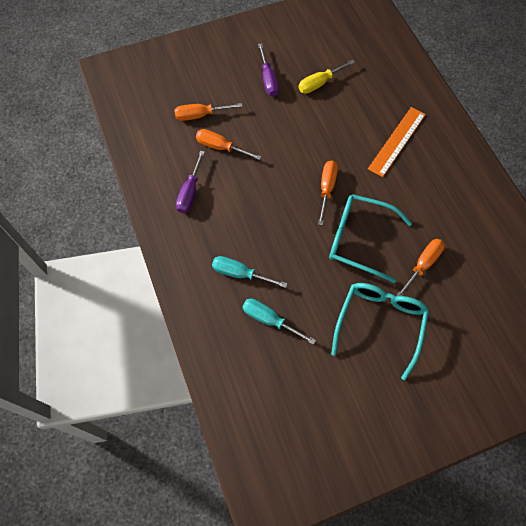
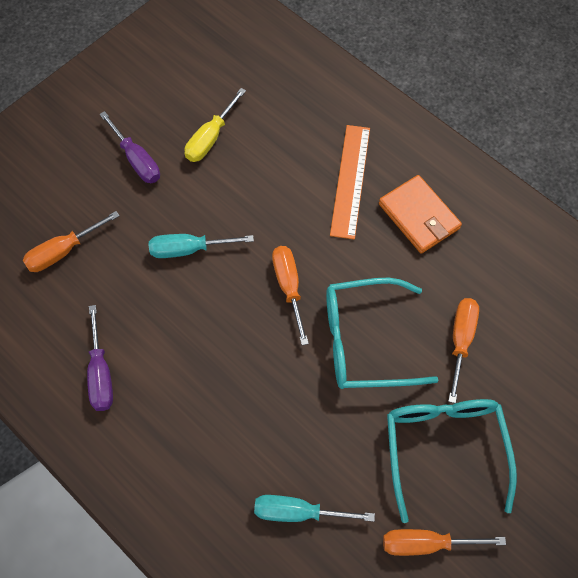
camera: 25 degrees left, 0 degrees up
orange screwdriver [196,129,262,160] -> orange screwdriver moved to [383,529,506,556]
turquoise screwdriver [212,256,288,288] -> turquoise screwdriver moved to [149,234,254,258]
none -> orange wallet [379,175,462,254]

